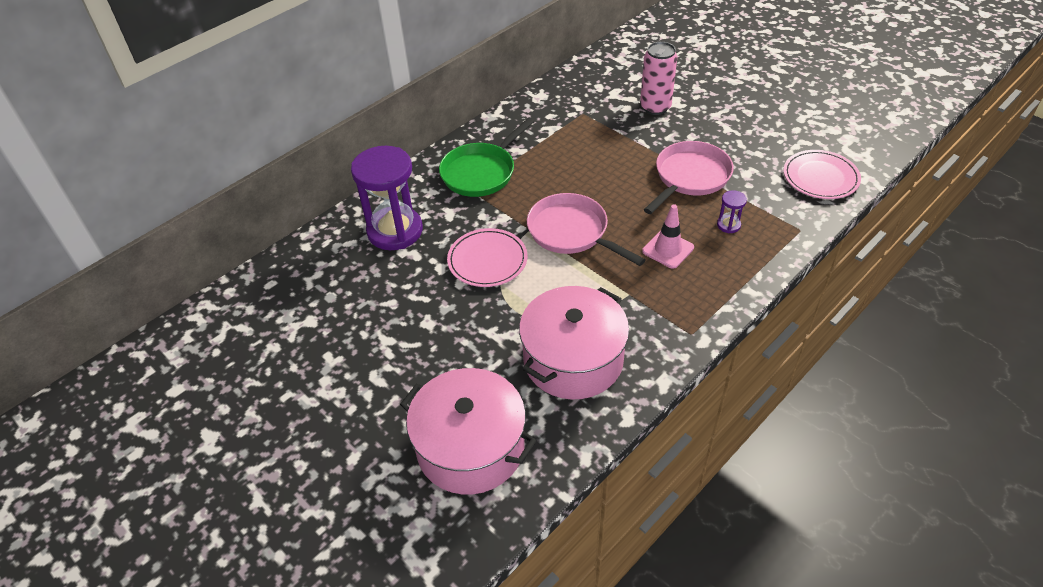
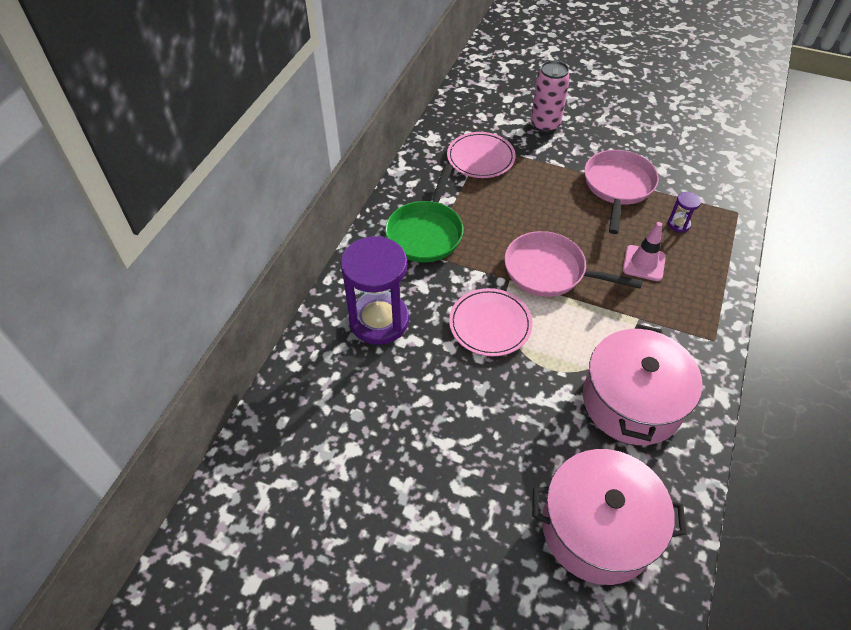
camera: 25 degrees left, 5 degrees up
pink plate [783,150,861,199] -> pink plate moved to [447,132,516,178]

